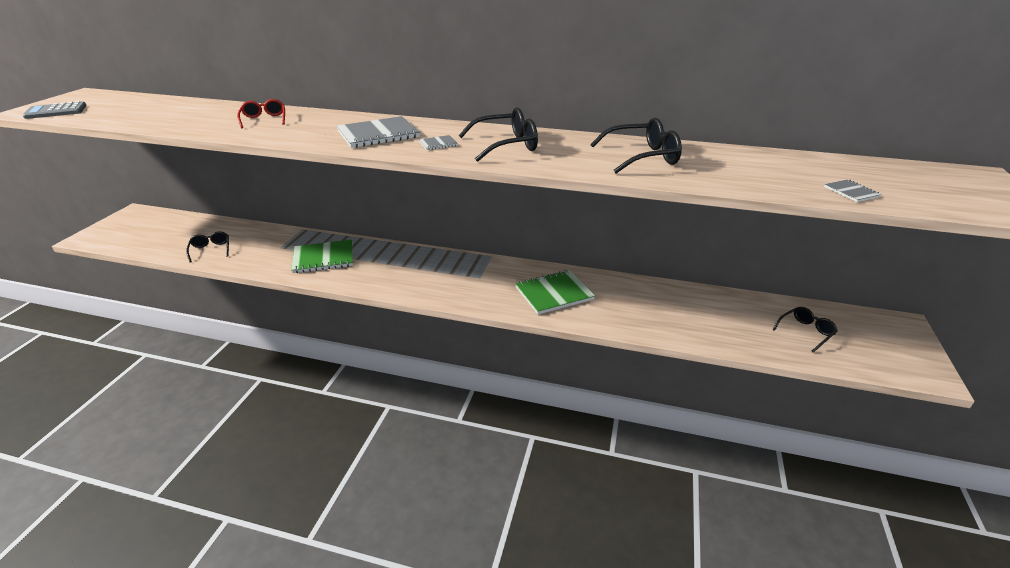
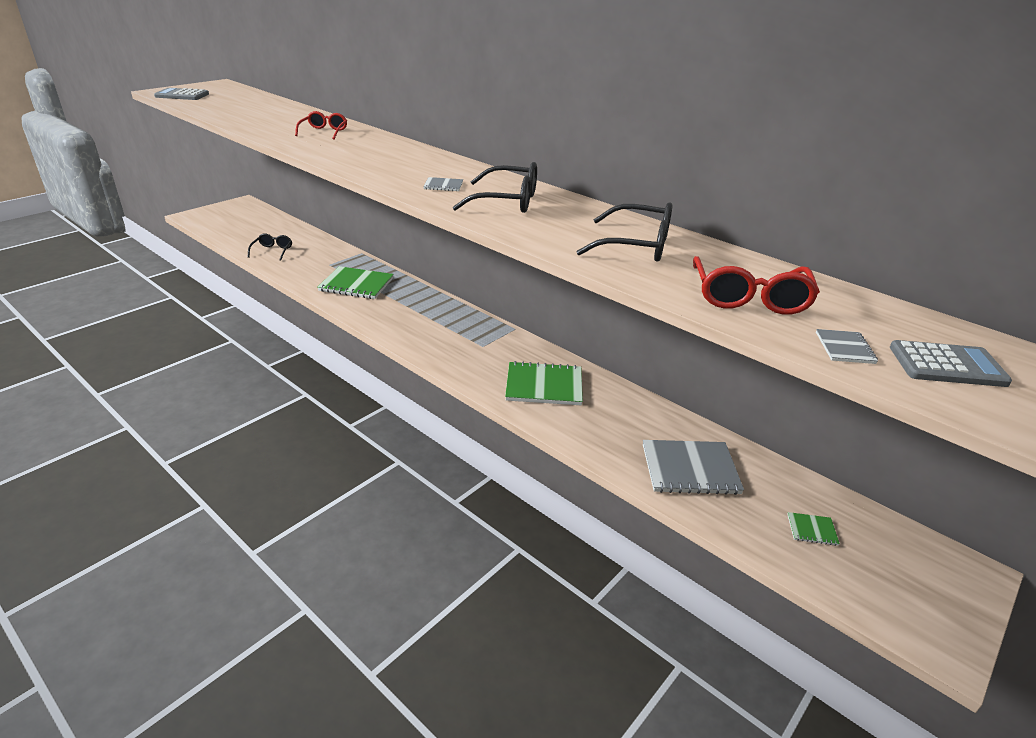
camera: 25 degrees right, 0 degrees up
grey notebook [337,116,420,148] -> grey notebook moved to [643,440,744,495]
black glasses [773,307,838,353] -> green notebook [787,512,840,546]
none -> red glasses [693,256,820,315]
none -> grey calculator [890,340,1012,387]

